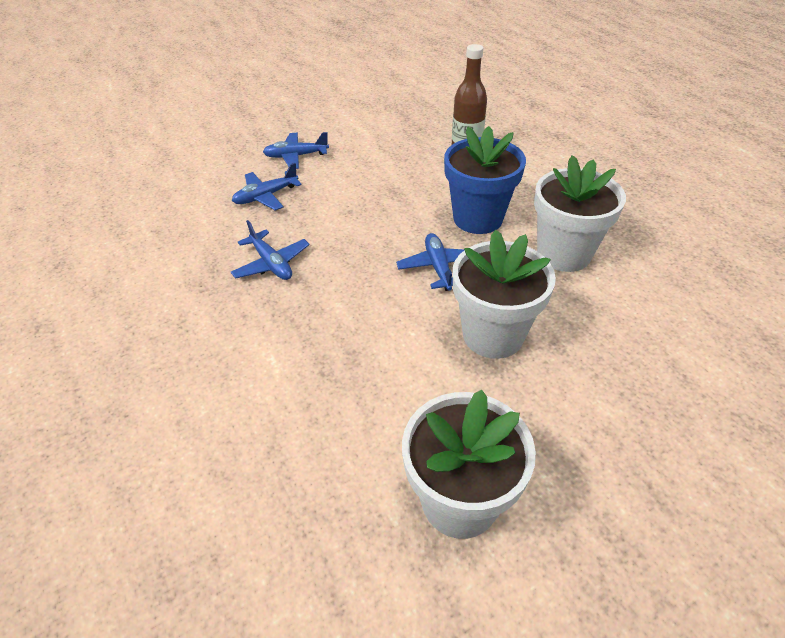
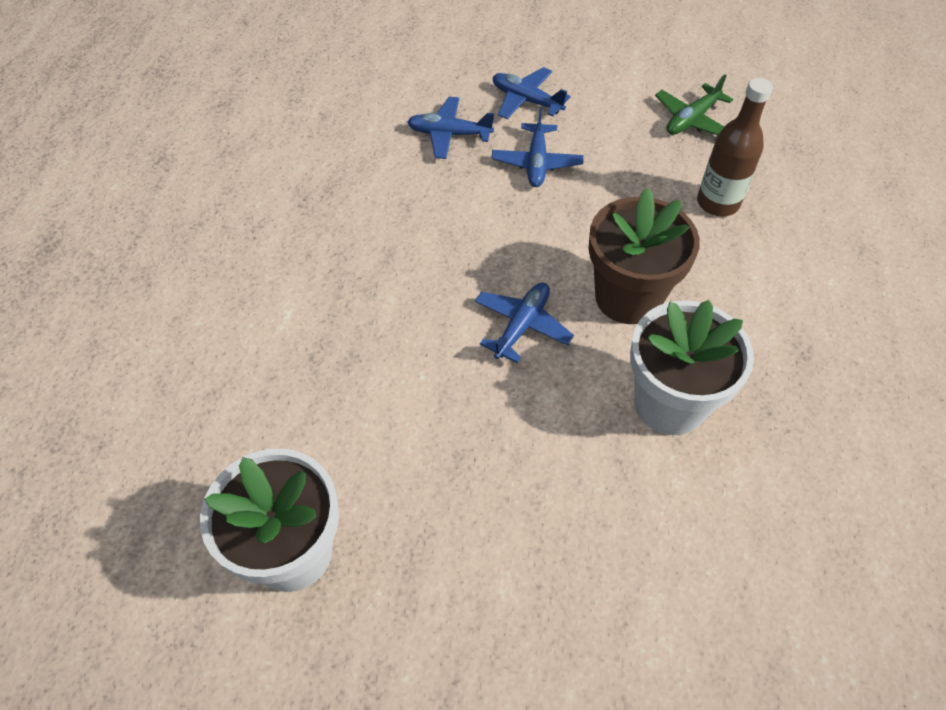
camera: 40 degrees right, 10 degrees up
blue plane [231,220,310,280] -> blue plane moved to [491,107,583,187]
blue flower pot [444,126,526,234] -> brown flower pot [589,188,700,324]
white flower pot [453,230,556,359] -> none
none -> green plane [655,74,733,135]

